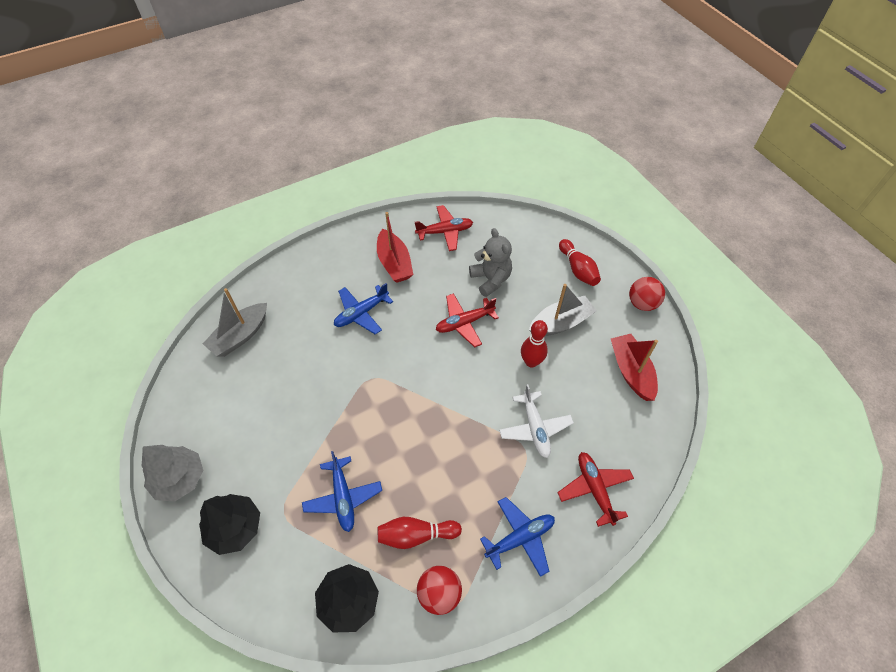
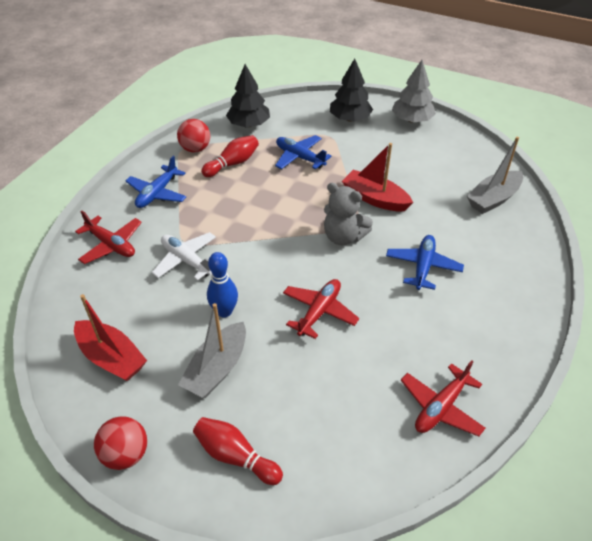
camera: 145 degrees right, 10 degrees down
grey boat [203,288,267,357] -> grey boat turned 135 degrees counterclockwise [467,137,523,214]
red boat [377,212,414,283] -> red boat moved to [342,143,413,211]
grey teddy bear [469,228,512,297] -> grey teddy bear moved to [324,183,373,245]
red bowling pin [521,320,548,368] -> blue bowling pin [207,252,238,318]

